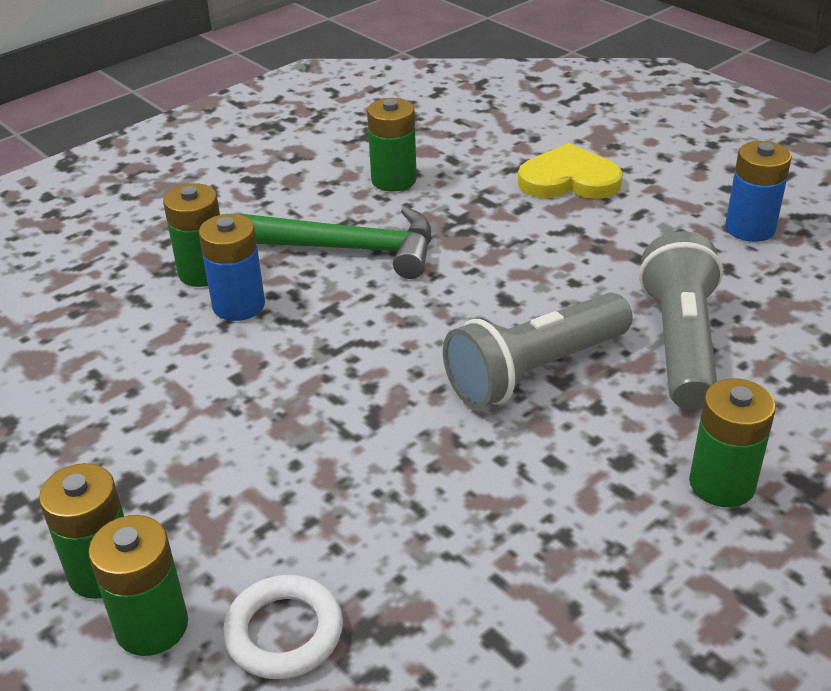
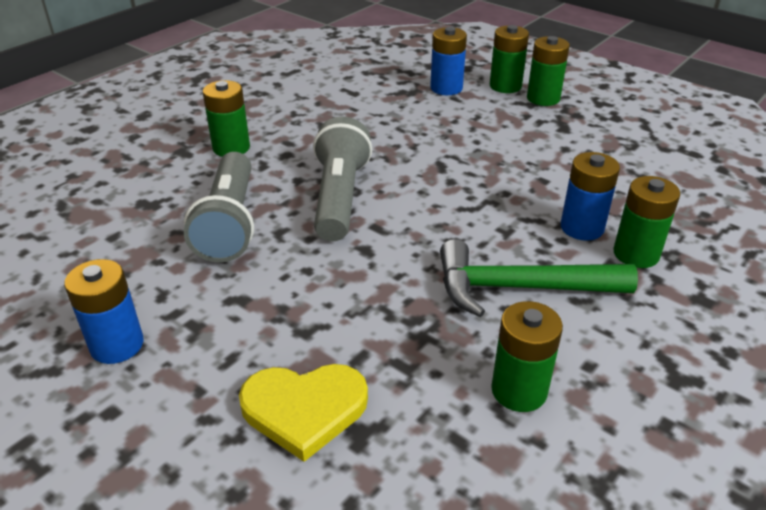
camera: 170 degrees right, 0 degrees up
white ring [223,575,343,679] -> blue battery [430,27,467,95]
grey flashlight [443,293,633,409] -> grey flashlight turned 45 degrees counterclockwise [313,117,372,241]

